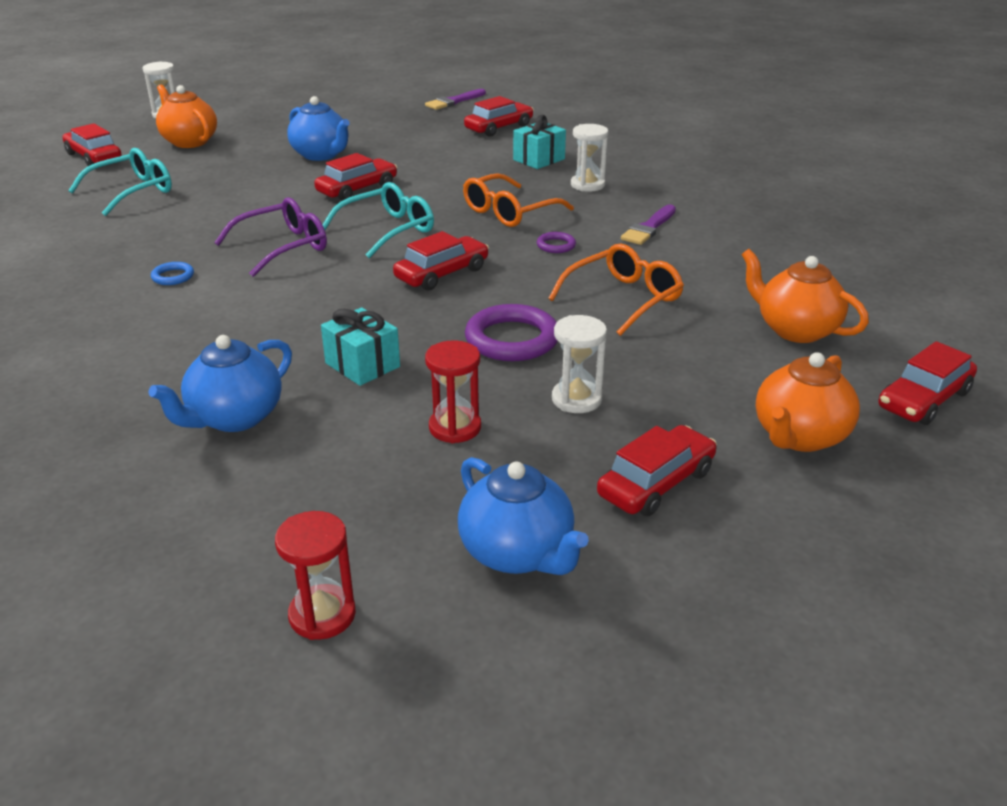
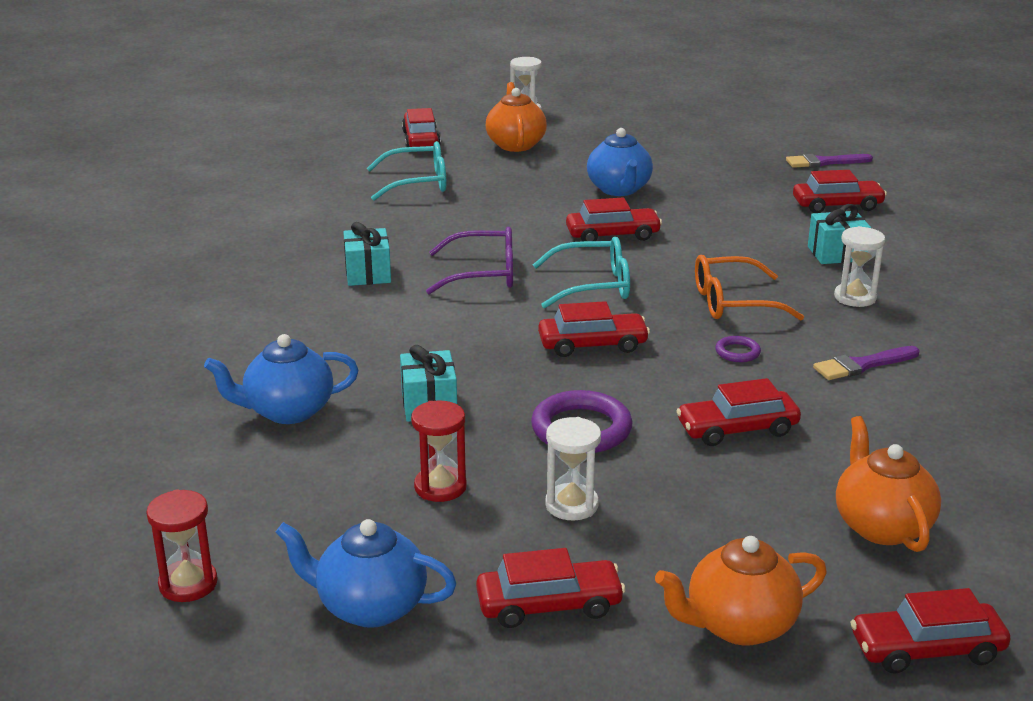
camera: 35 degrees right, 5 degrees down
blue ring [151,262,194,285] -> turquoise gift [343,222,391,286]
blue teapot [458,457,589,575] -> blue teapot turned 105 degrees clockwise [276,519,457,628]
orange glasses [548,244,684,336] -> red car [676,378,801,446]

